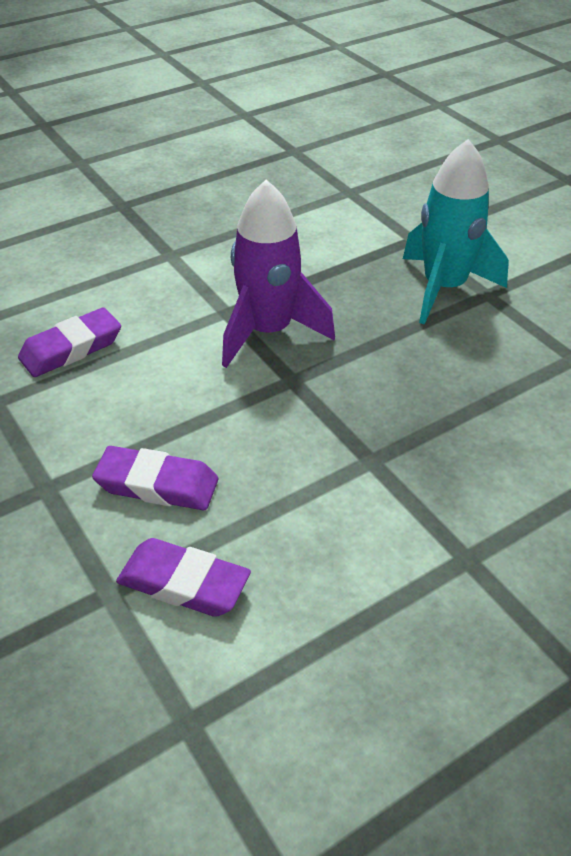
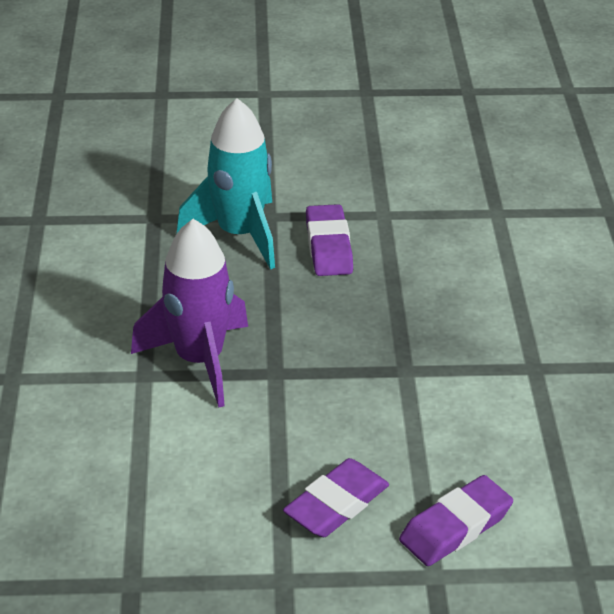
camera: 60 degrees left, 5 degrees down
purple eraser [18,307,121,377] -> purple eraser moved to [306,204,353,276]

